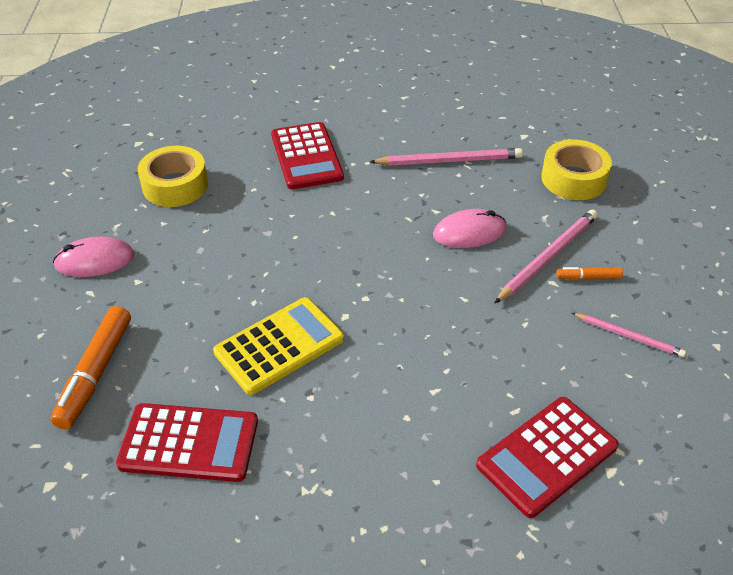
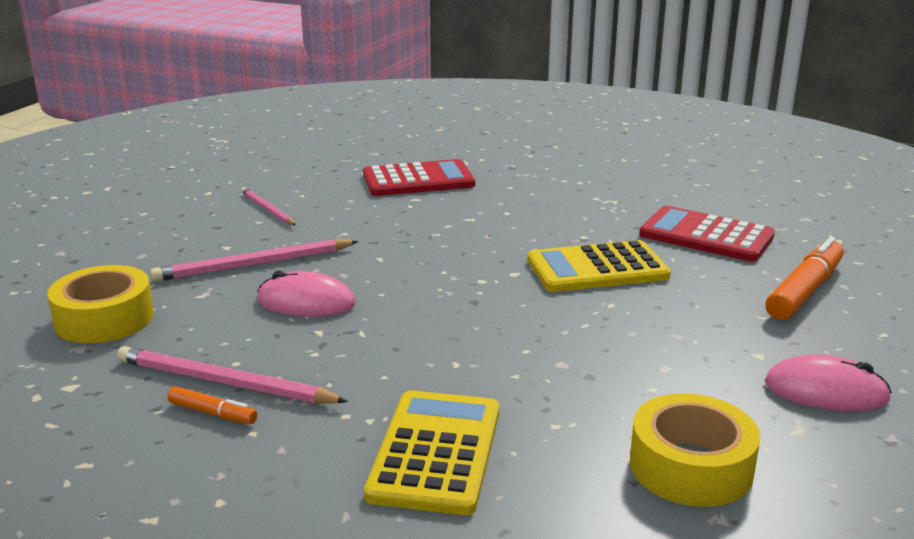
camera: 155 degrees left, 20 degrees down
red calculator [271,122,344,189] -> yellow calculator [364,390,500,515]
orange marker [556,267,623,280] -> orange marker moved to [167,386,257,424]

